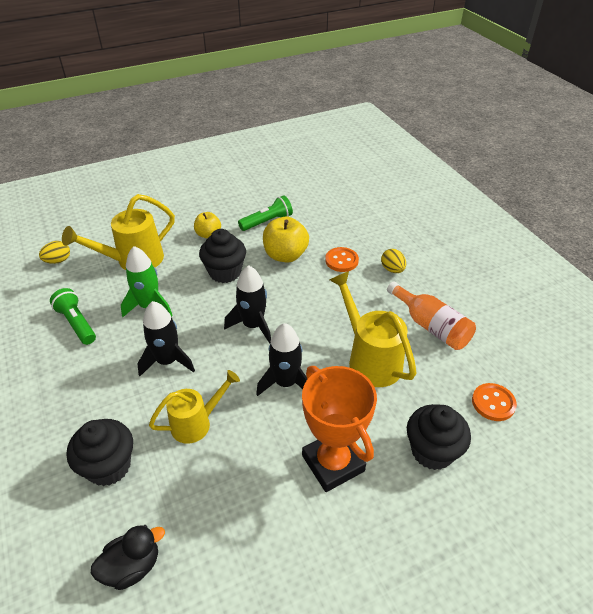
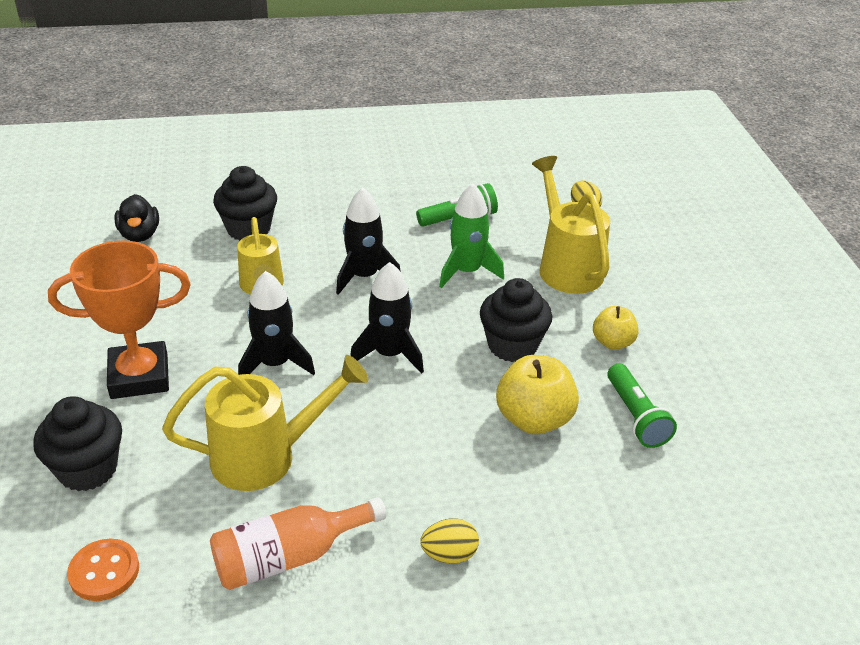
camera: 105 degrees right, 5 degrees down
orange button [325,247,359,272] -> none

